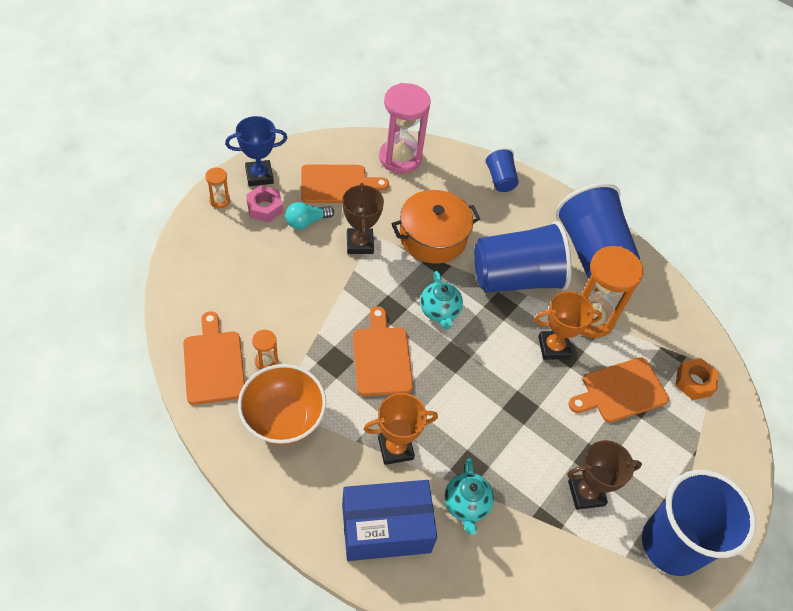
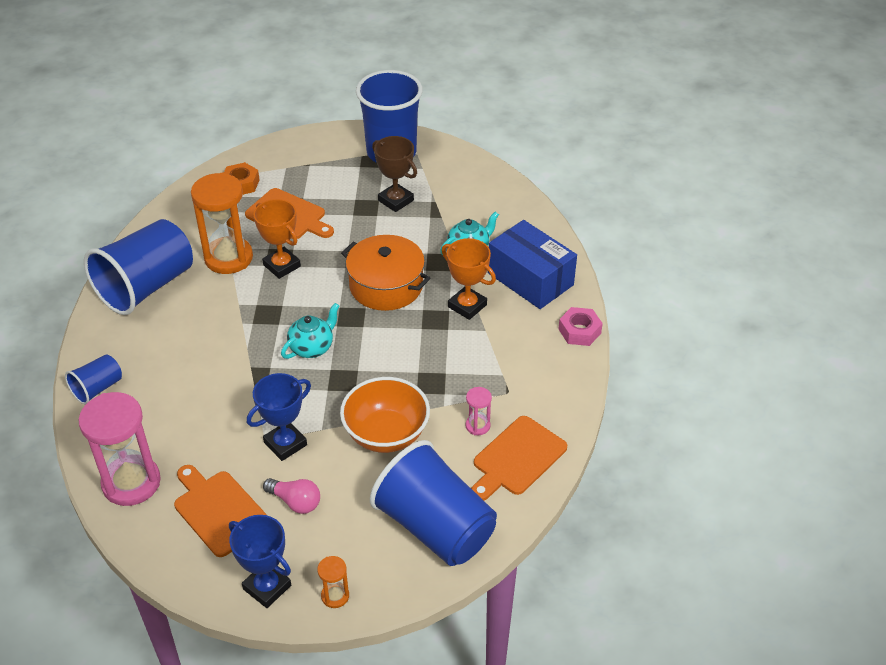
camera: 120 degrees left, 10 degrees down
orange bowl [238,364,326,445] -> orange bowl moved to [340,377,430,453]
pink nut [246,185,283,222] -> pink nut moved to [558,307,603,346]
orange hourglass [252,330,278,370] -> pink hourglass [466,387,492,435]
turquoise light bulb [285,202,334,229] -> pink light bulb [263,478,320,514]
brown trophy [342,183,384,254] -> blue trophy [247,373,311,461]
orange cutting board [353,306,413,396] -> none
orange pot [391,190,480,264] -> orange pot moved to [341,235,430,311]
blue cup [474,221,572,293] -> blue cup moved to [370,440,497,566]

